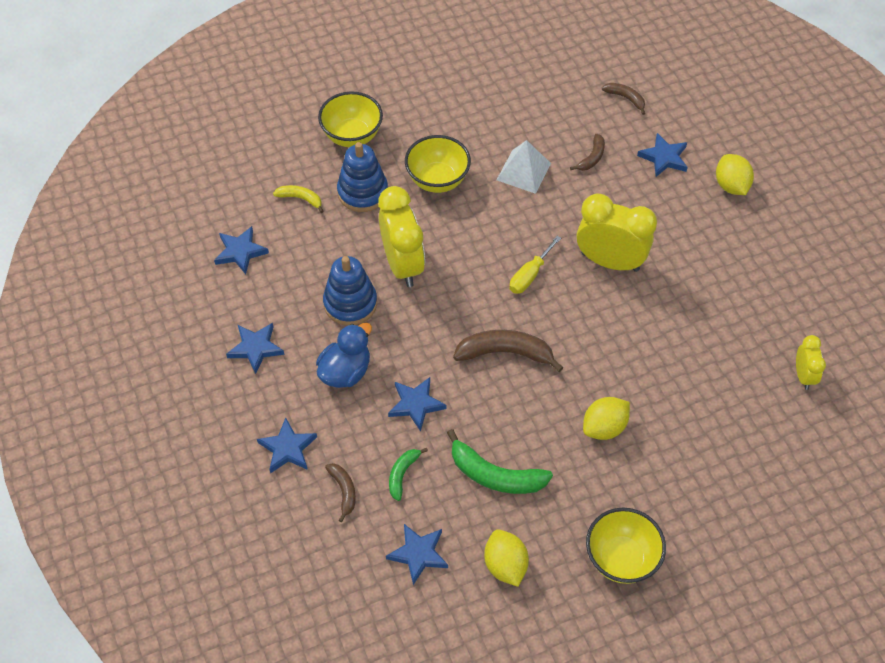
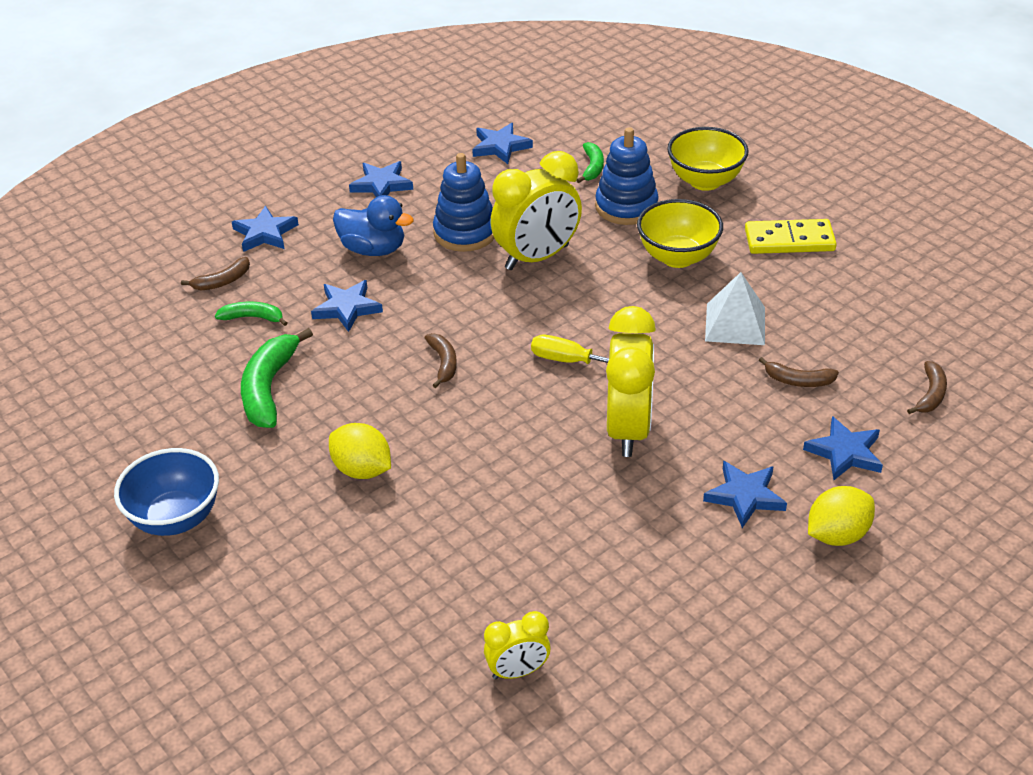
camera: 75 degrees right, 15 degrees down
yellow banana [273,185,324,213] -> green banana [577,142,604,183]
blue star [386,524,448,585] -> blue star moved to [703,461,787,528]
brown banana [453,330,564,372] -> brown banana [425,333,457,388], size x0.56
yellow lemon [484,529,529,587] -> none
yellow bowl [586,508,666,584] -> blue bowl [114,448,219,536]
none -> yellow domino [745,219,837,254]

